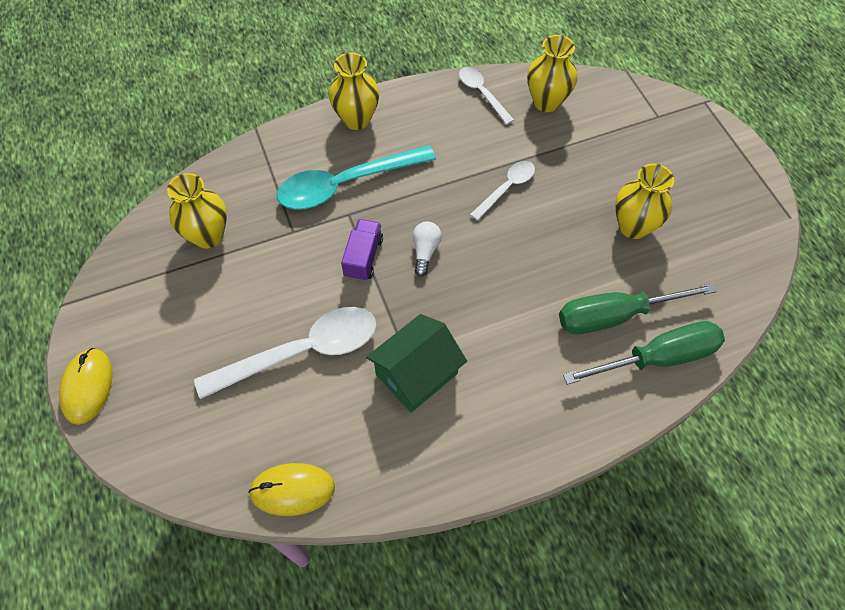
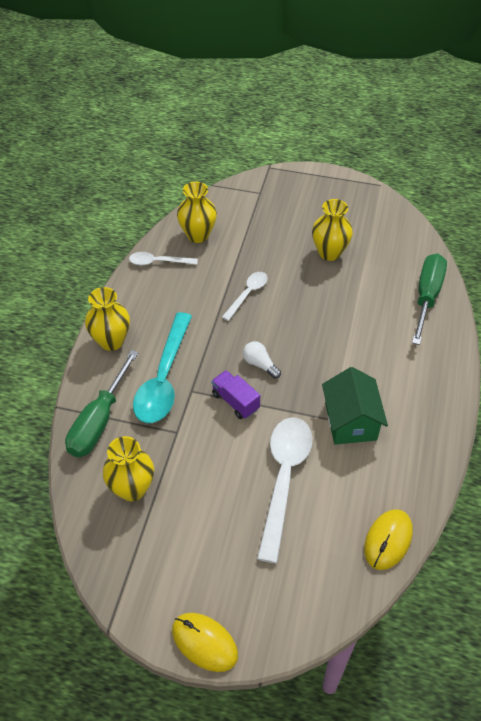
camera: 55 degrees left, 10 degrees down
white spoon [470,161,535,221] -> white spoon turned 45 degrees clockwise [222,272,268,321]
green screwdriver [559,283,717,334] -> green screwdriver moved to [65,350,139,457]

